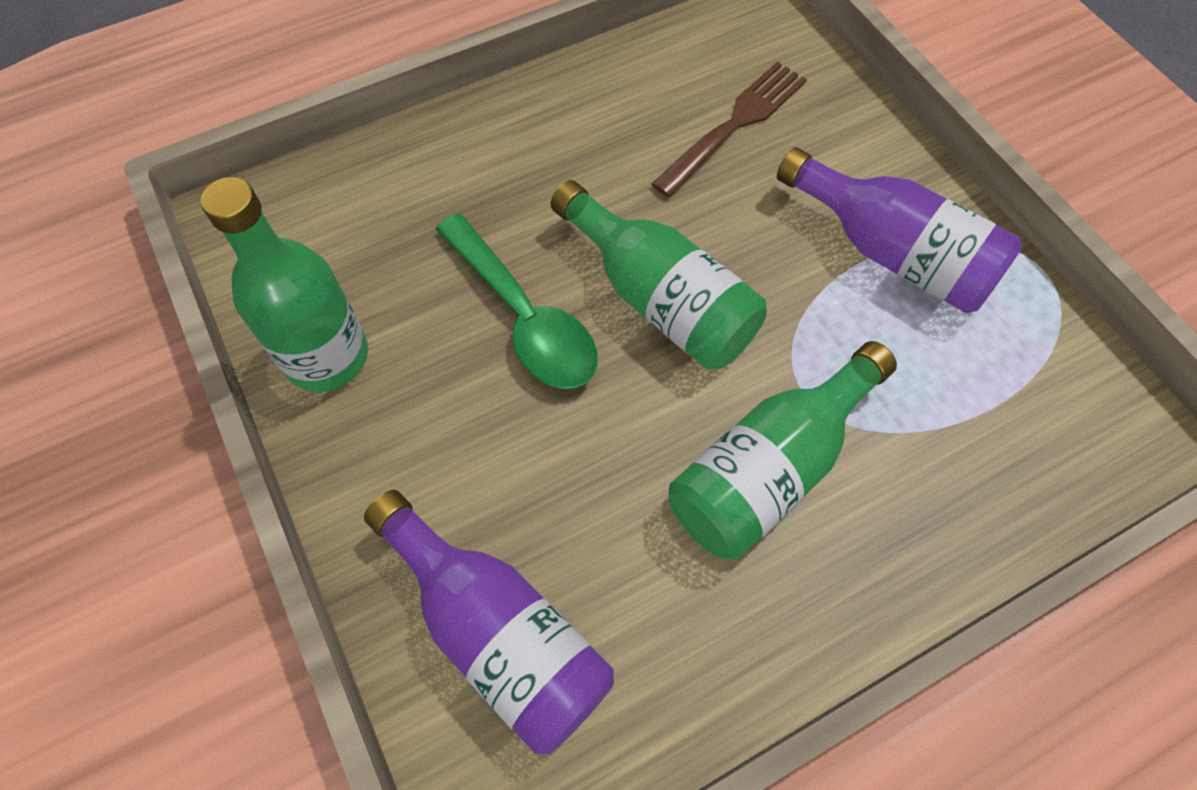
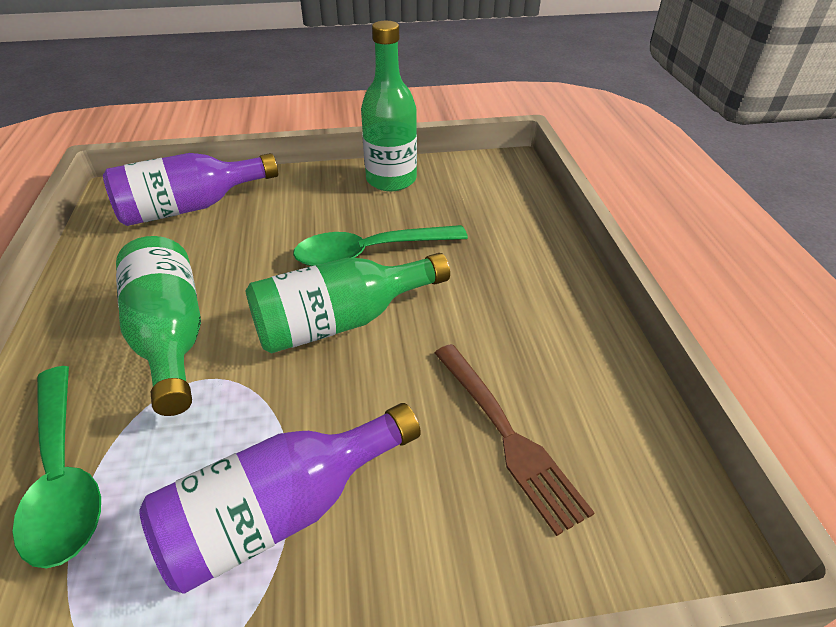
camera: 110 degrees right, 20 degrees down
none -> green spoon [12,366,101,569]

